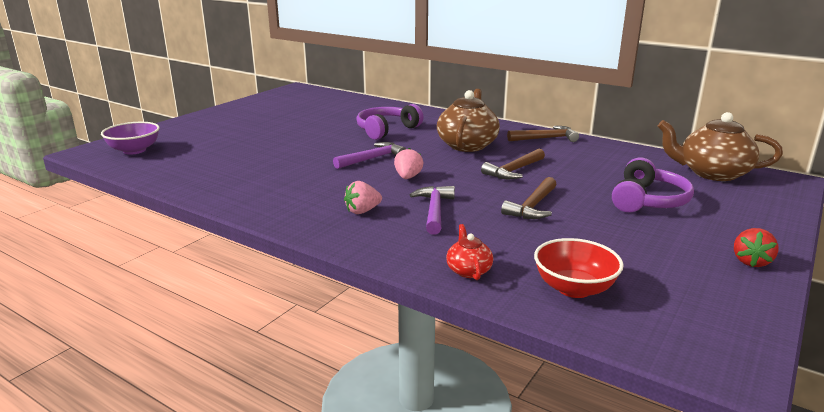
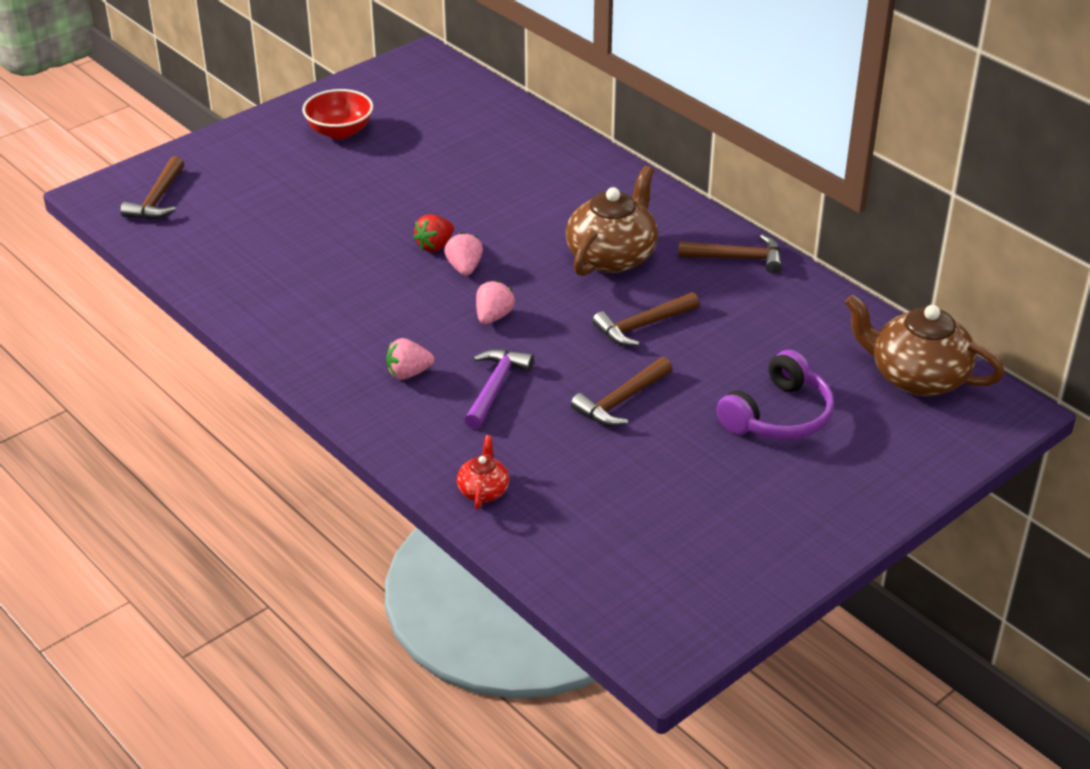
camera: 15 degrees right, 15 degrees up
purple bowl [101,122,160,155] -> brown hammer [121,156,184,219]
purple hammer [333,142,406,169] -> pink strawberry [444,232,483,276]
purple headphones [357,104,424,140] -> none
red bowl [534,238,624,298] -> red bowl moved to [302,89,373,139]
red strawberry [734,228,779,267] -> red strawberry moved to [413,214,454,252]

